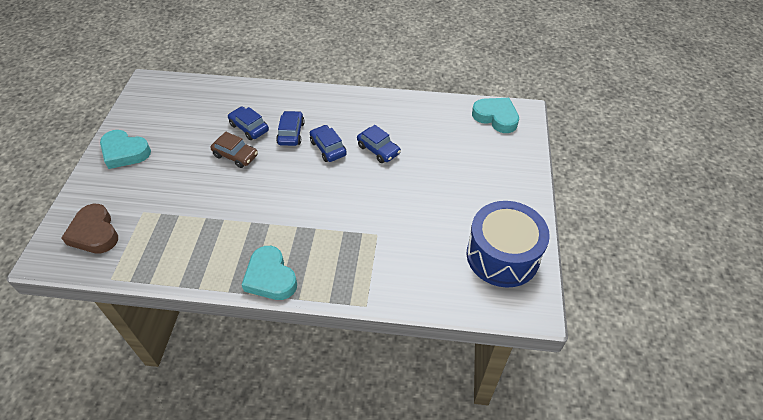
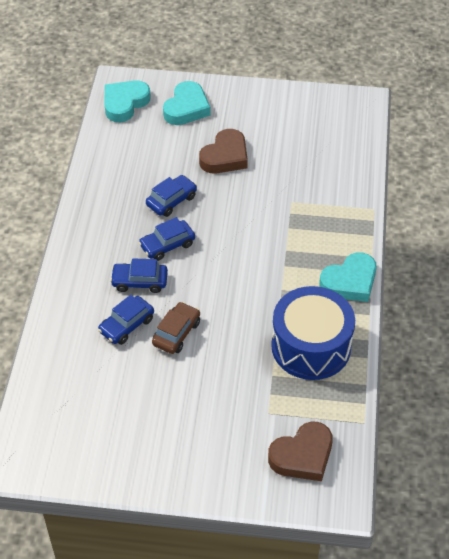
camera: 90 degrees left, 0 degrees up
turquoise heart [100,130,151,169] -> turquoise heart moved to [163,81,211,125]
blue drum [467,201,550,287] -> blue drum moved to [271,286,355,380]
none -> brown heart [199,129,248,173]

